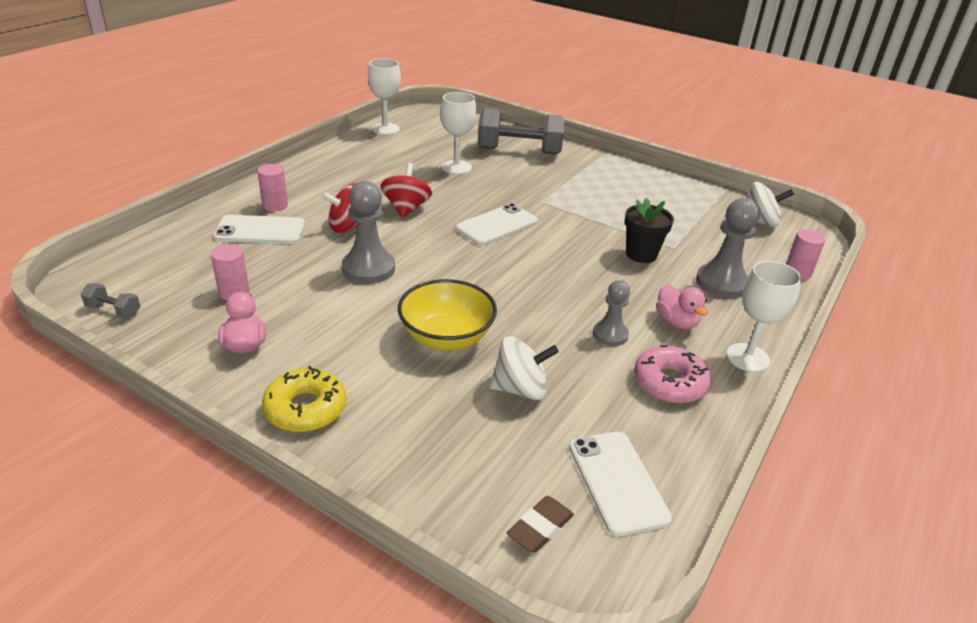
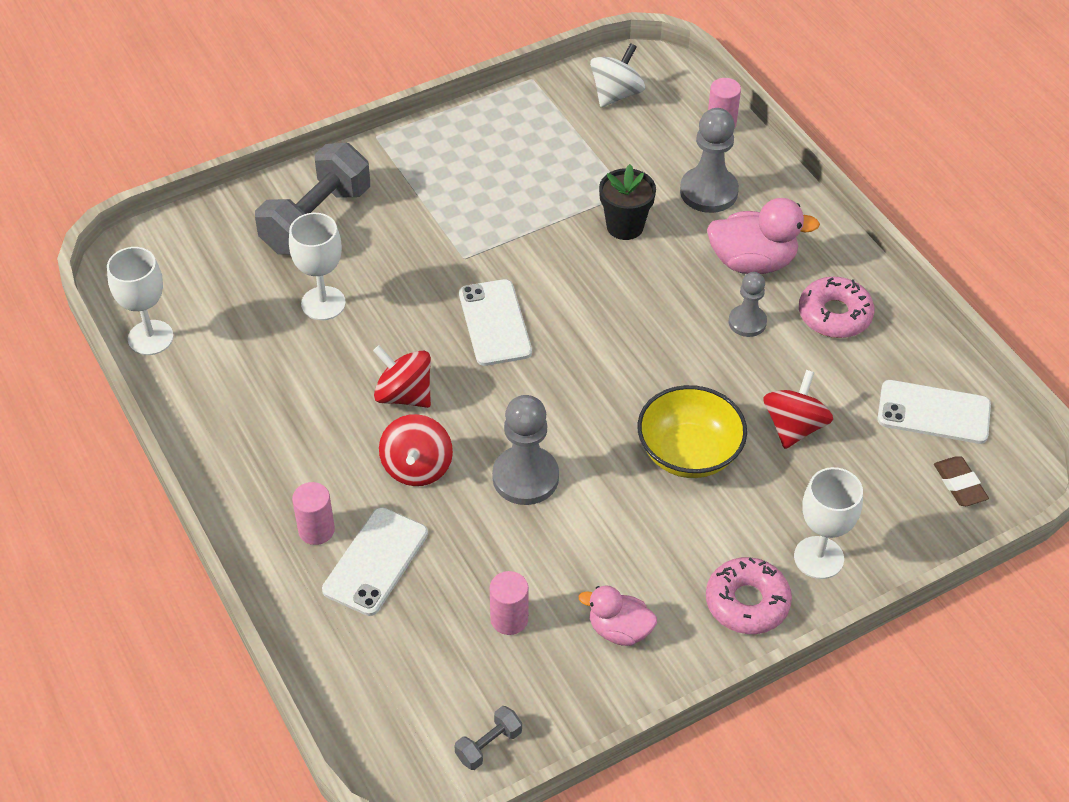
camera: 60 degrees left, 15 degrees up
yellow donut [262,366,346,432] -> pink donut [706,557,792,634]
white spinning top [490,336,559,400] -> red spinning top [763,370,833,449]
pink duck [656,284,708,329] -> pink duck [707,198,820,274], size x1.59
white goblet [726,261,802,372] -> white goblet moved to [794,467,863,579]

